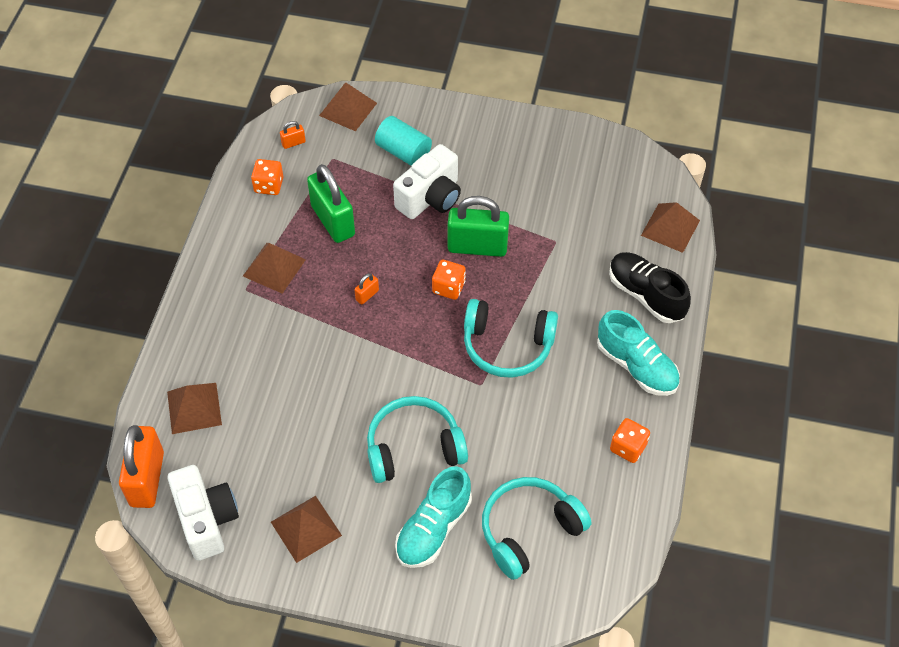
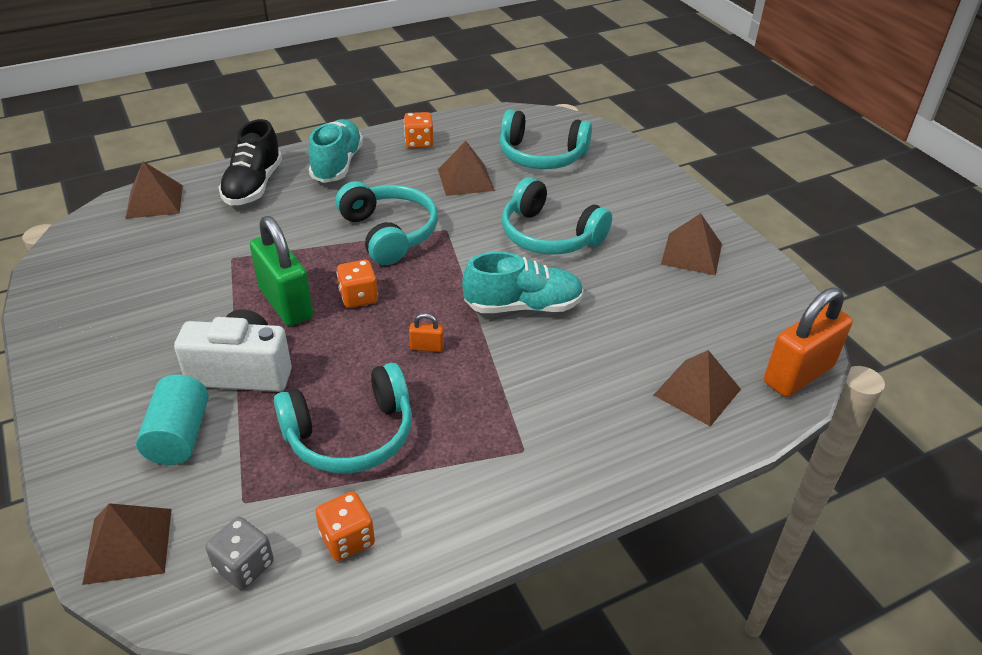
camera: 130 degrees left, 15 degrees down
white camera [168,465,239,561] -> none
brown pyramid [243,243,306,294] -> brown pyramid moved to [438,141,495,196]
orange padlock [280,121,306,149] -> grey dice [205,517,274,590]
green padlock [307,164,355,243] -> turquoise headphones [274,363,412,473]
turquoise shoe [395,466,472,568] -> turquoise shoe moved to [462,252,584,313]

